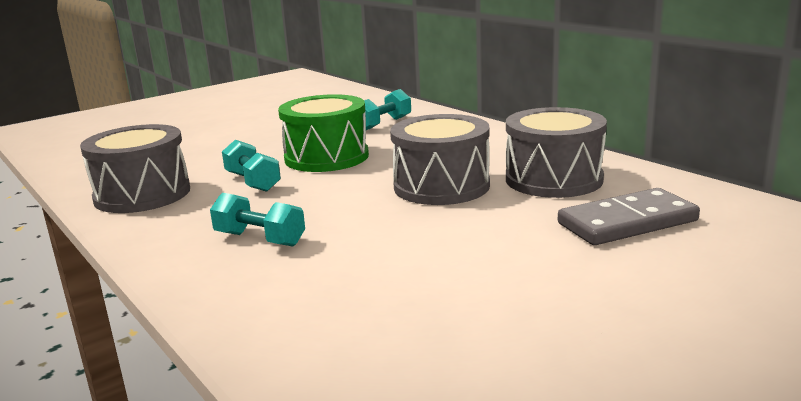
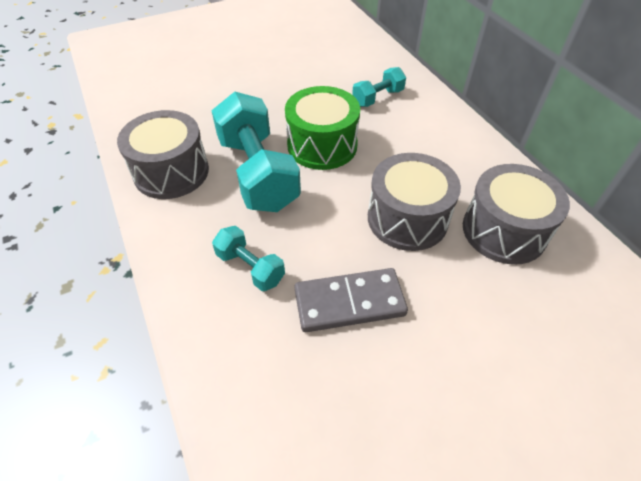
camera: 10 degrees right, 30 degrees up
turquoise dumbbell [222,140,281,192] -> turquoise dumbbell [211,92,301,212], size x1.99
grey domino [558,188,700,245] -> grey domino moved to [294,268,408,332]

